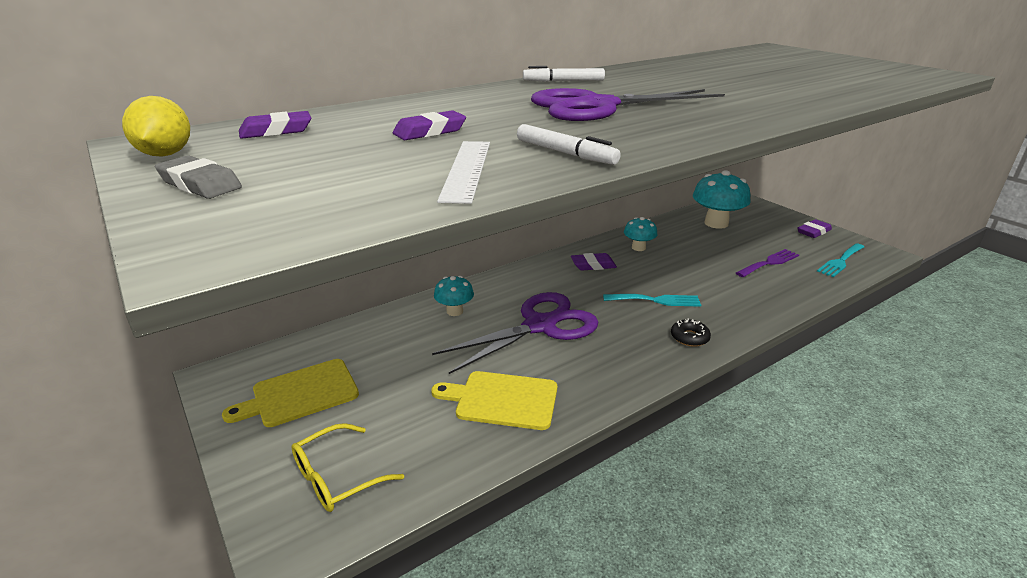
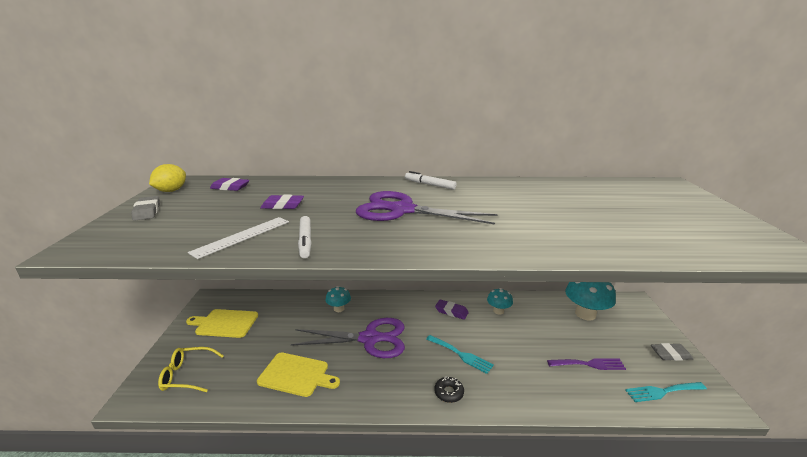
camera: 35 degrees right, 5 degrees down
yellow cutting board [431,371,557,430] -> yellow cutting board turned 150 degrees clockwise [257,352,340,397]
purple eraser [797,219,832,238] -> grey eraser [651,343,693,361]

